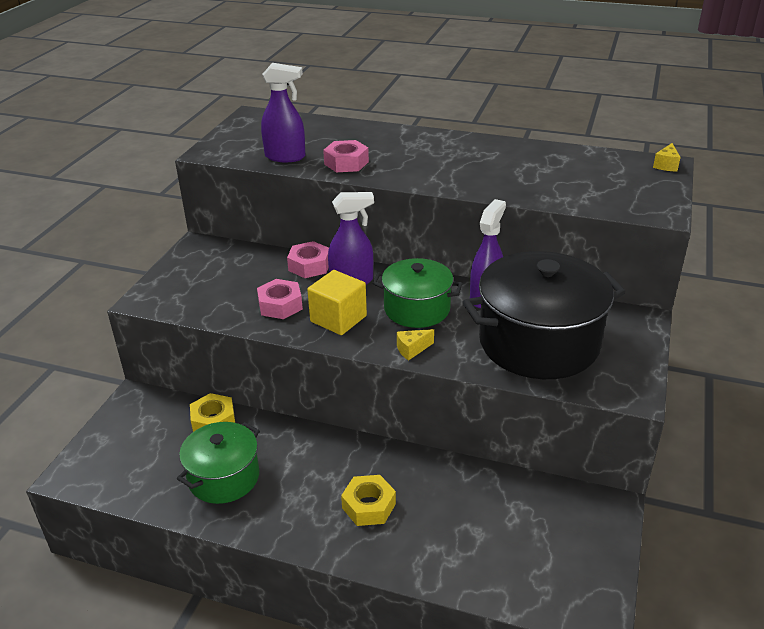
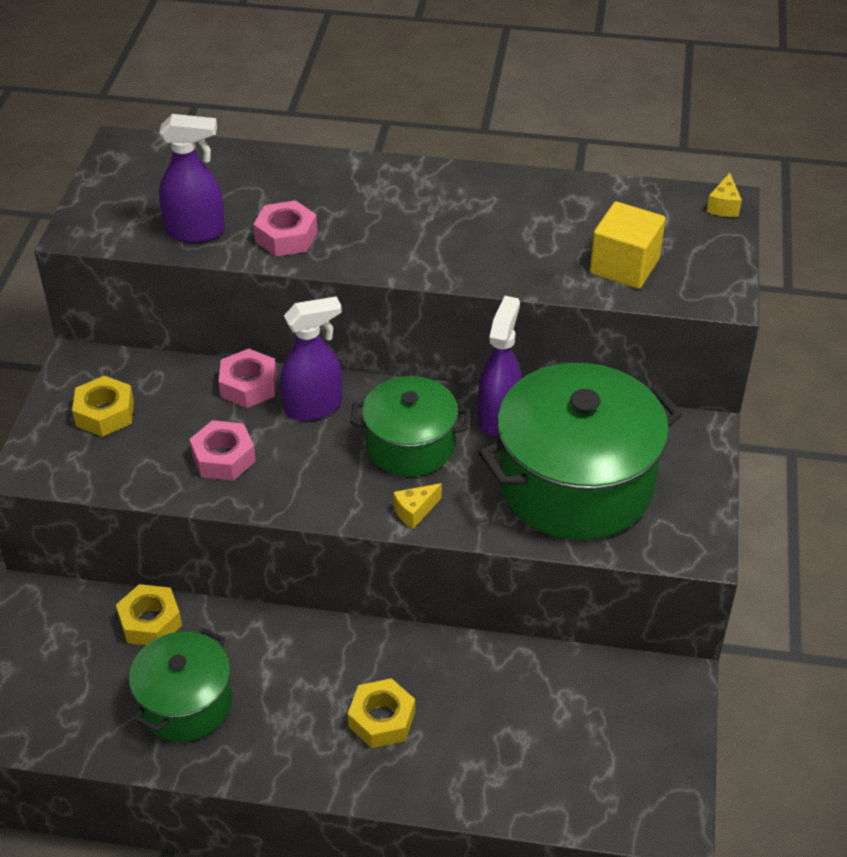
camera: 10 degrees left, 10 degrees up
yellow cube [307,270,367,335] -> yellow cube moved to [590,201,666,289]
black pot [463,251,626,379] -> green pot [479,363,682,540]
none -> yellow nut [72,376,134,437]

